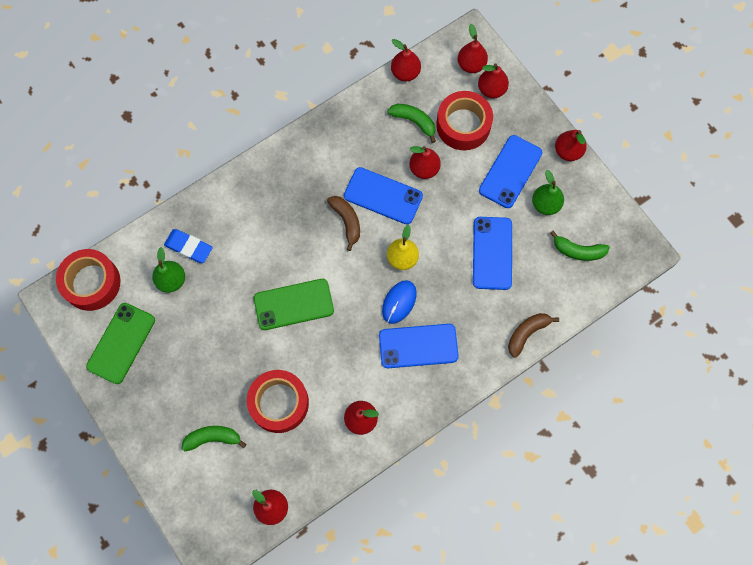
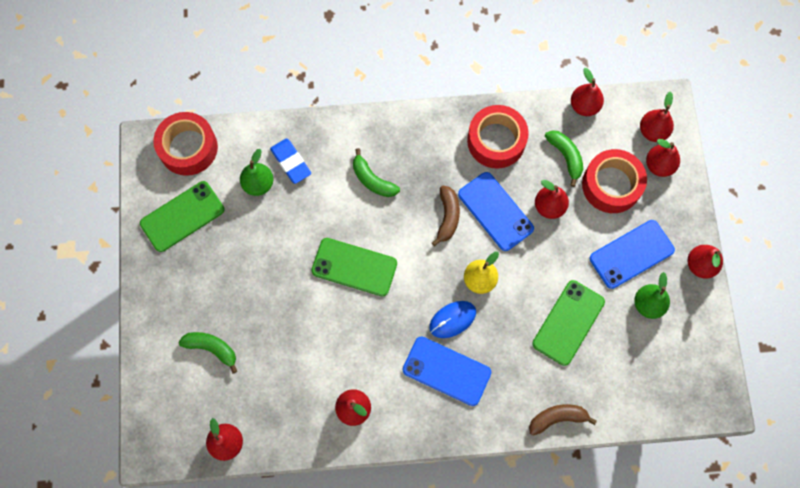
camera: 30 degrees right, 0 degrees up
red tape [247,370,309,433] -> red tape moved to [467,105,529,169]
blue phone [473,217,512,290] -> green phone [532,280,605,366]
green banana [550,231,610,261] -> green banana moved to [353,148,400,197]

